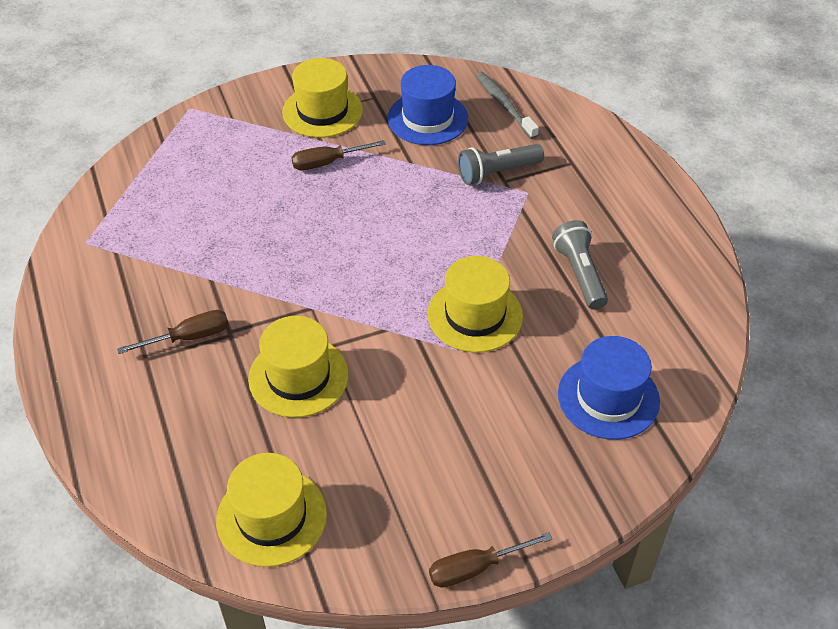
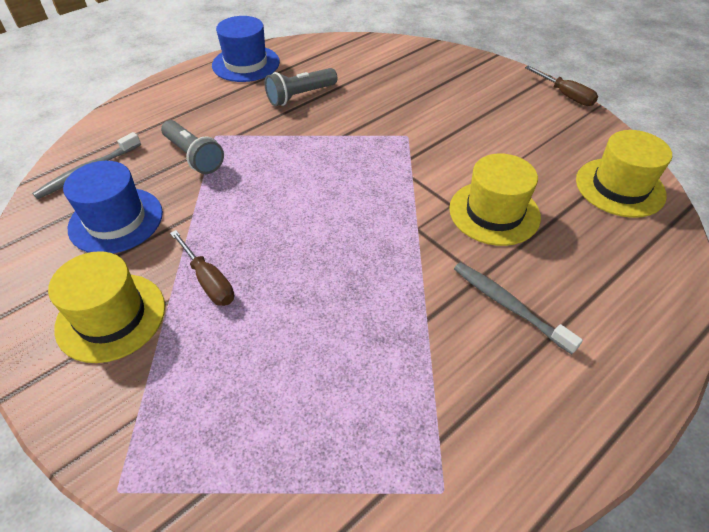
camera: 110 degrees left, 0 degrees up
brown screwdriver [117,310,229,354] -> grey toothbrush [454,262,583,354]
yellow hat [428,256,523,353] -> none
blue hat [558,336,660,440] -> blue hat moved to [212,16,280,82]

